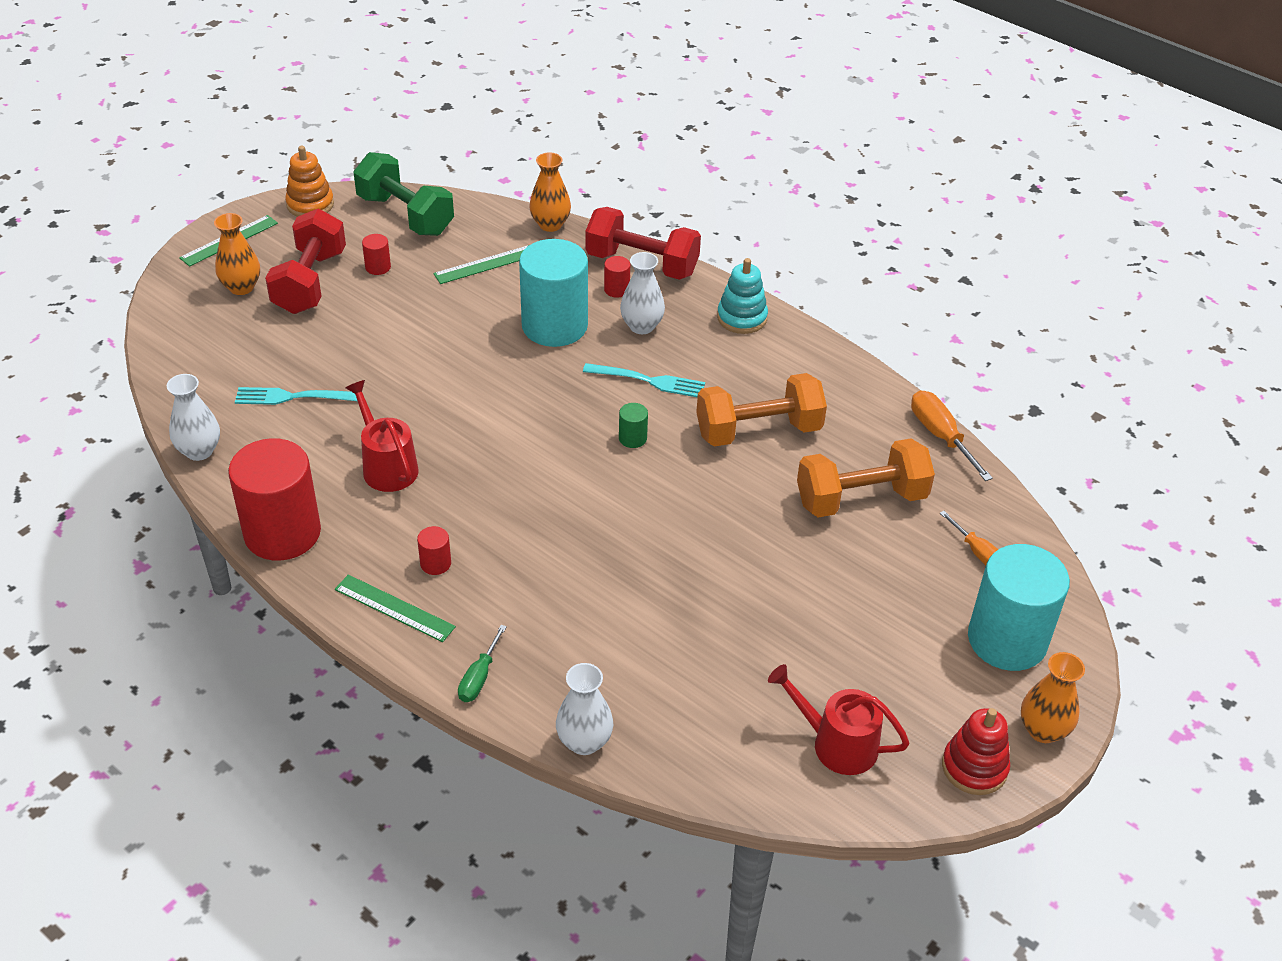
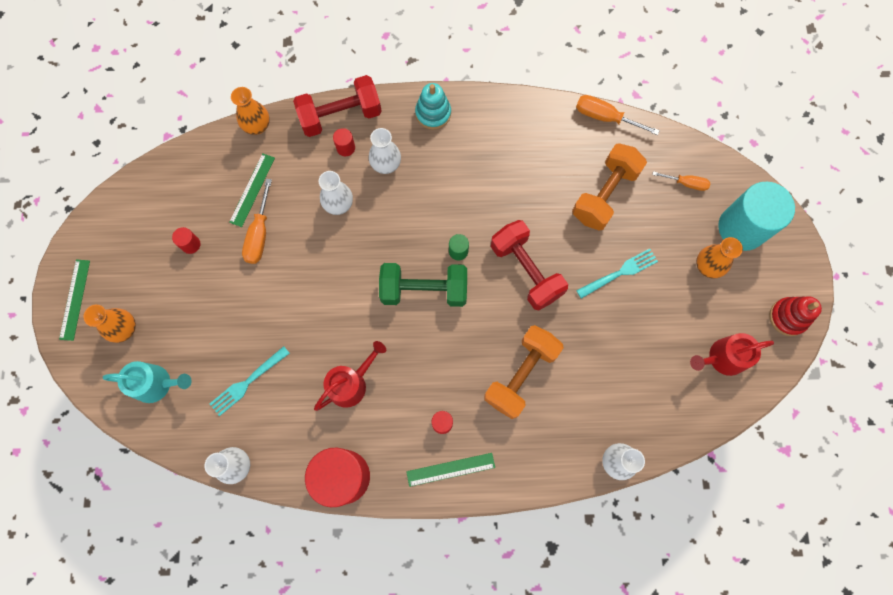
camera: 40 degrees left, 30 degrees up
red dumbbell [265,208,346,314] -> red dumbbell moved to [491,220,568,310]
orange stacking toy [285,146,334,217] -> none
red watering can [346,380,419,492] -> red watering can turned 120 degrees clockwise [314,341,386,411]
green dumbbell [354,152,454,236] -> green dumbbell moved to [379,263,467,307]
green screwdriver [458,625,507,702] -> none
turquoise cylinder [519,239,588,347] -> white vase [319,171,353,215]
turquoise fork [583,363,705,397] -> turquoise fork moved to [576,249,658,299]
orange dumbbell [696,373,827,447] -> orange dumbbell moved to [484,325,563,419]
orange vase [1021,652,1085,743] -> orange vase moved to [696,237,743,279]
none -> turquoise watering can [103,361,192,403]
none -> orange screwdriver [242,179,272,264]

